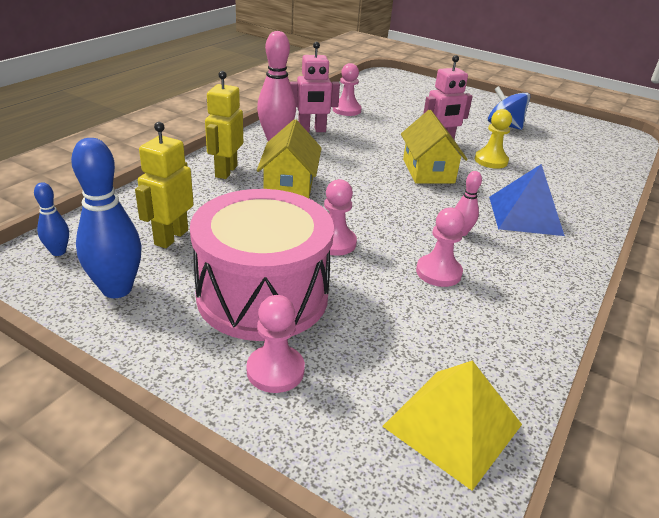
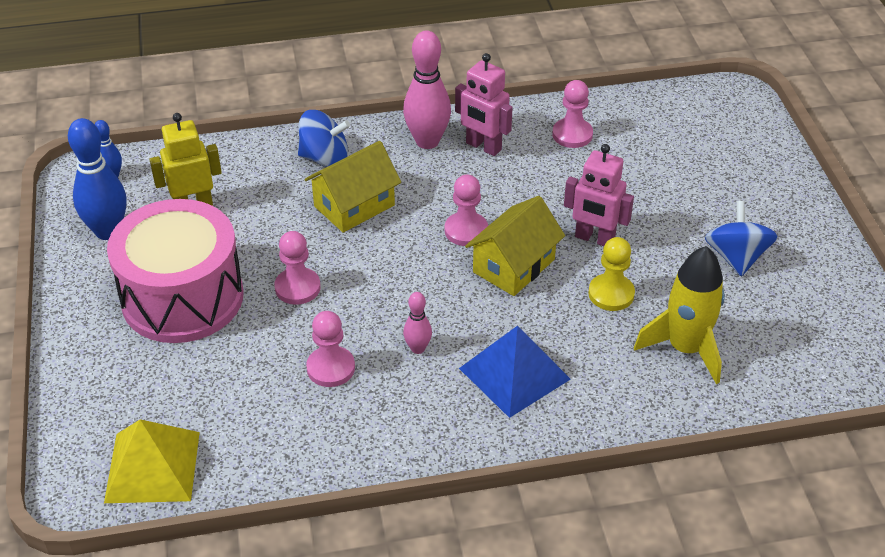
camera: 50 degrees right, 10 degrees up
yellow robot [205,71,243,179] -> blue spinning top [298,110,350,167]
pink pawn [247,295,305,393] -> pink pawn moved to [445,174,488,246]
none -> yellow rocket [634,246,725,384]

